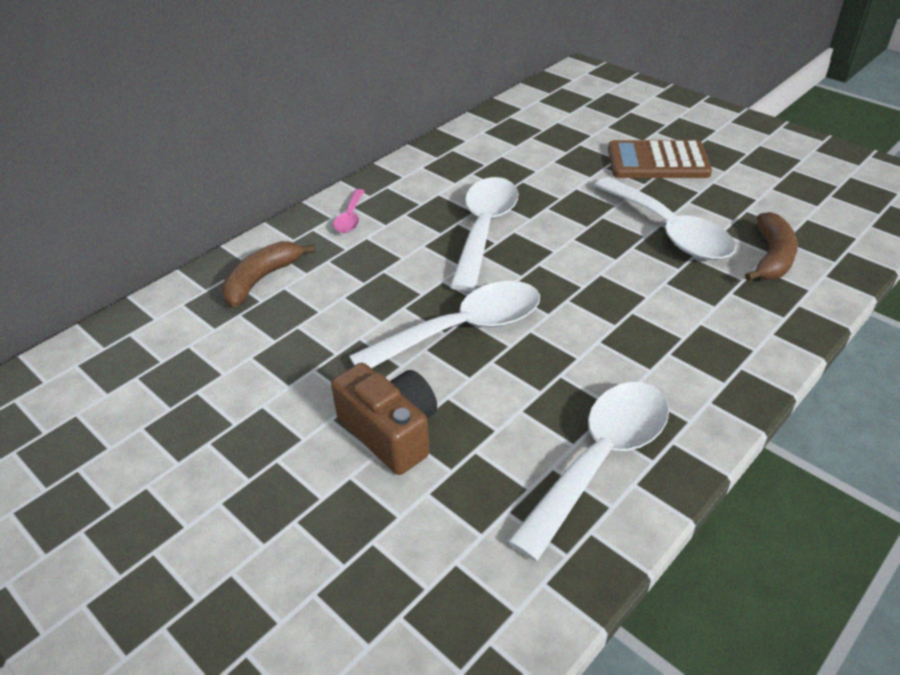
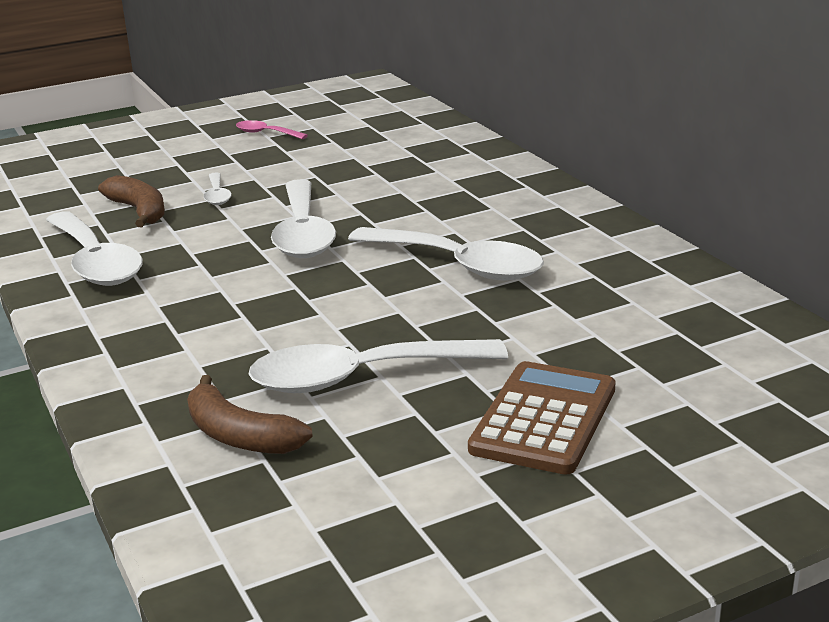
camera: 110 degrees right, 15 degrees down
brown banana [221,241,316,307] -> brown banana moved to [98,175,165,227]
brown camera [331,363,437,475] -> white spoon [203,172,232,205]
pink spoon [333,189,365,233] -> pink spoon moved to [236,120,308,139]

